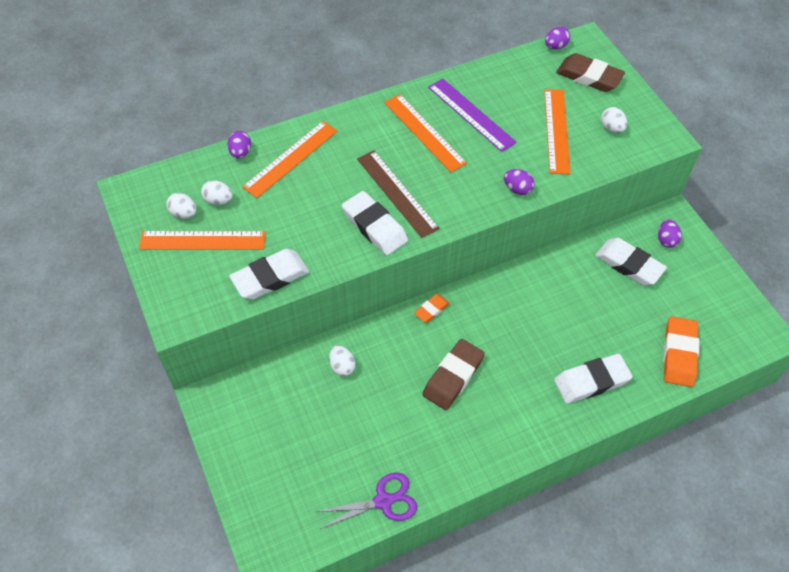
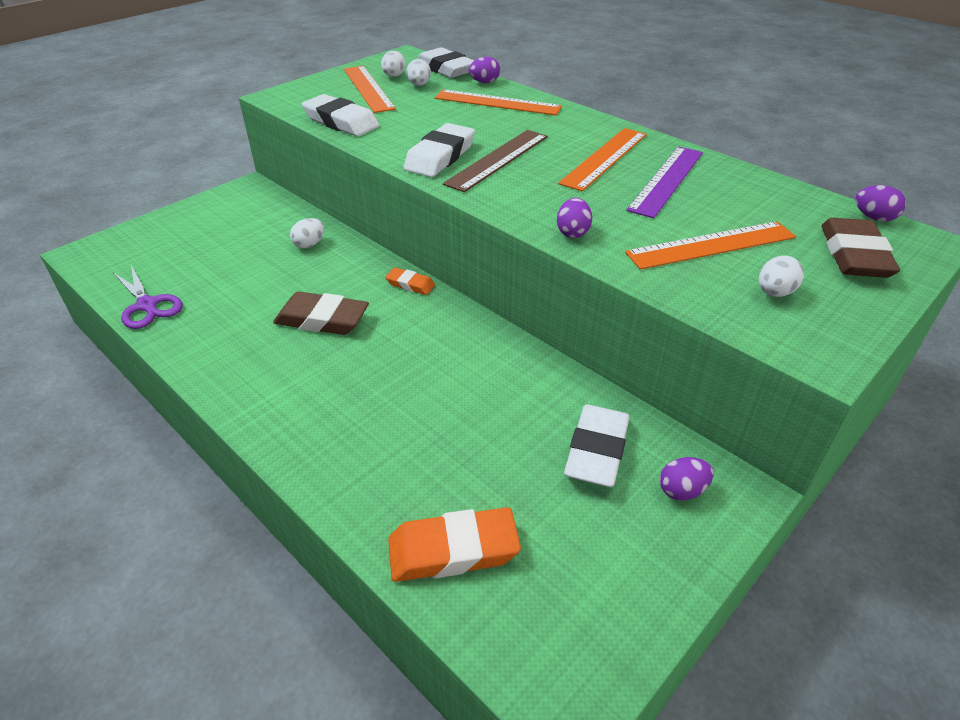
camera: 70 degrees right, 15 degrees down
white eraser [554,354,633,404] -> white eraser moved to [417,47,474,78]

